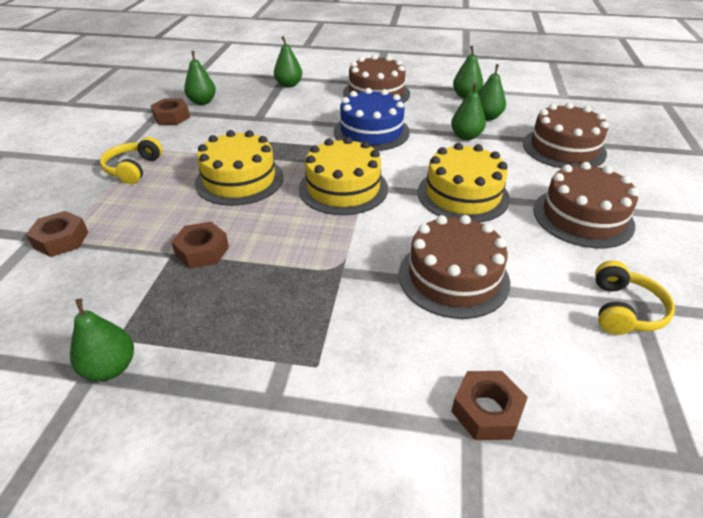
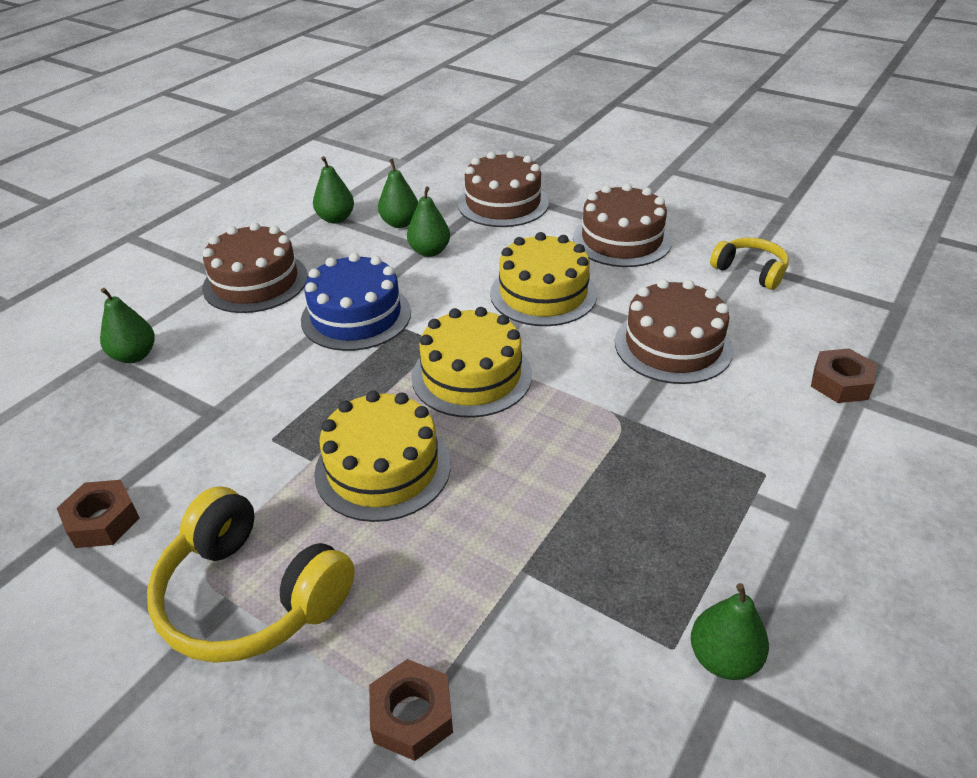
camera: 65 degrees left, 0 degrees up
yellow headphones [100,137,162,184] -> yellow headphones [147,487,355,663], size x1.71
brown nut [171,222,229,269] -> none
green pear [184,51,216,105] -> none

